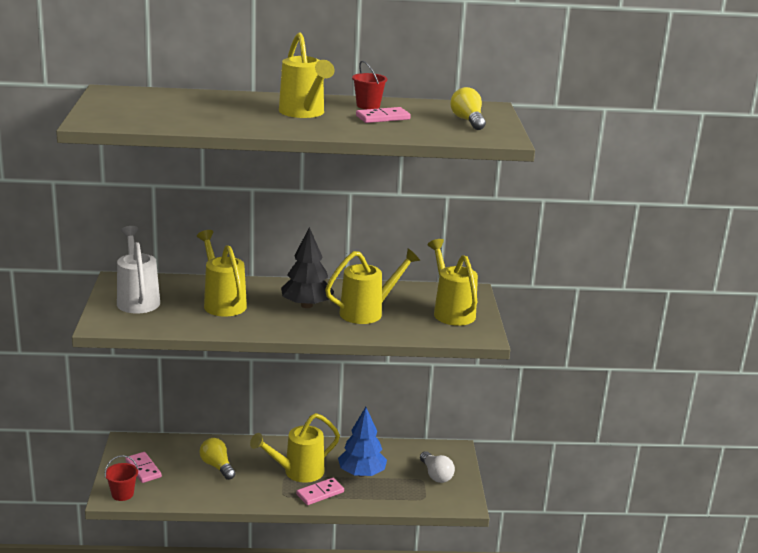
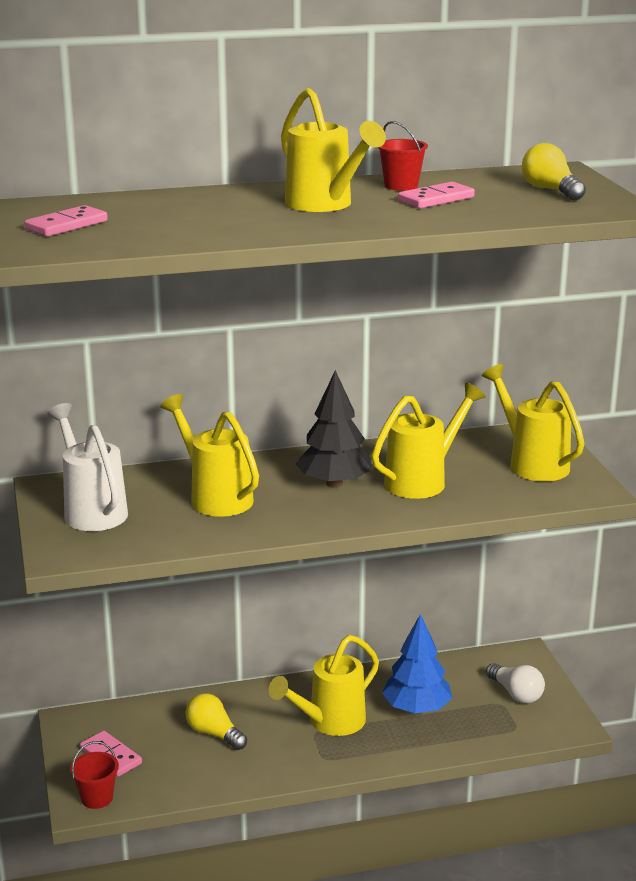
camera: 10 degrees left, 0 degrees up
pink domino [296,478,344,505] -> pink domino moved to [24,205,108,236]

